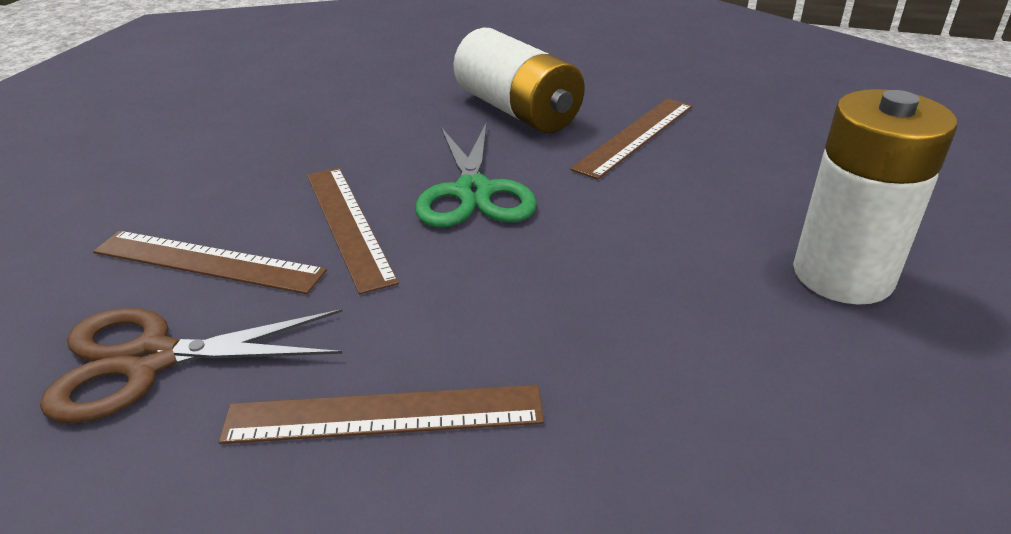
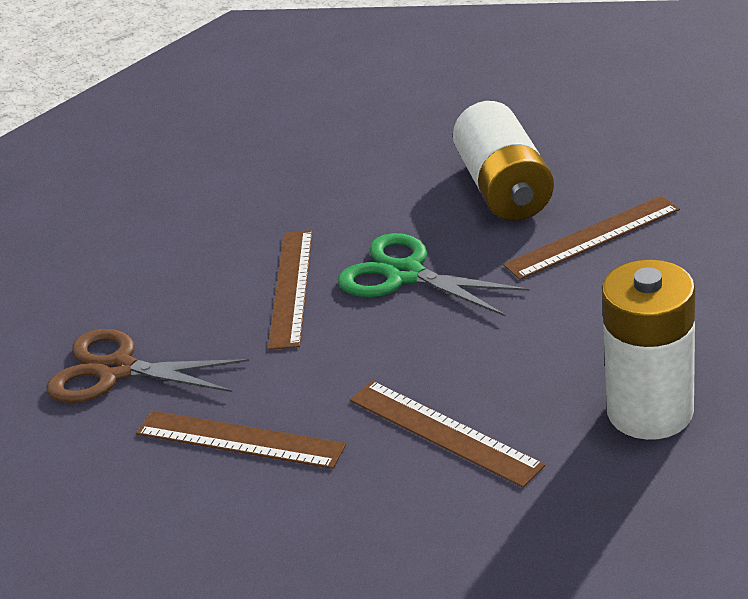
camera: 30 degrees right, 0 degrees up
brown ruler [93,231,327,294] -> brown ruler moved to [350,381,545,488]
green scissors [415,122,537,227] -> green scissors turned 105 degrees clockwise [338,233,530,317]

